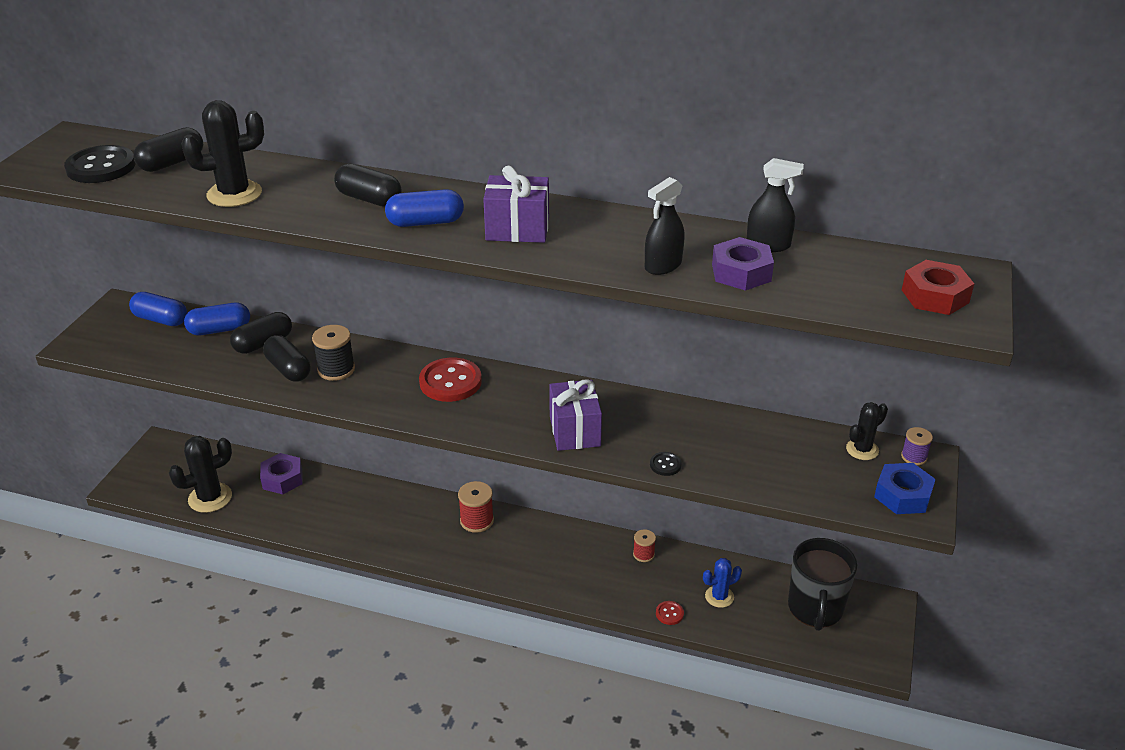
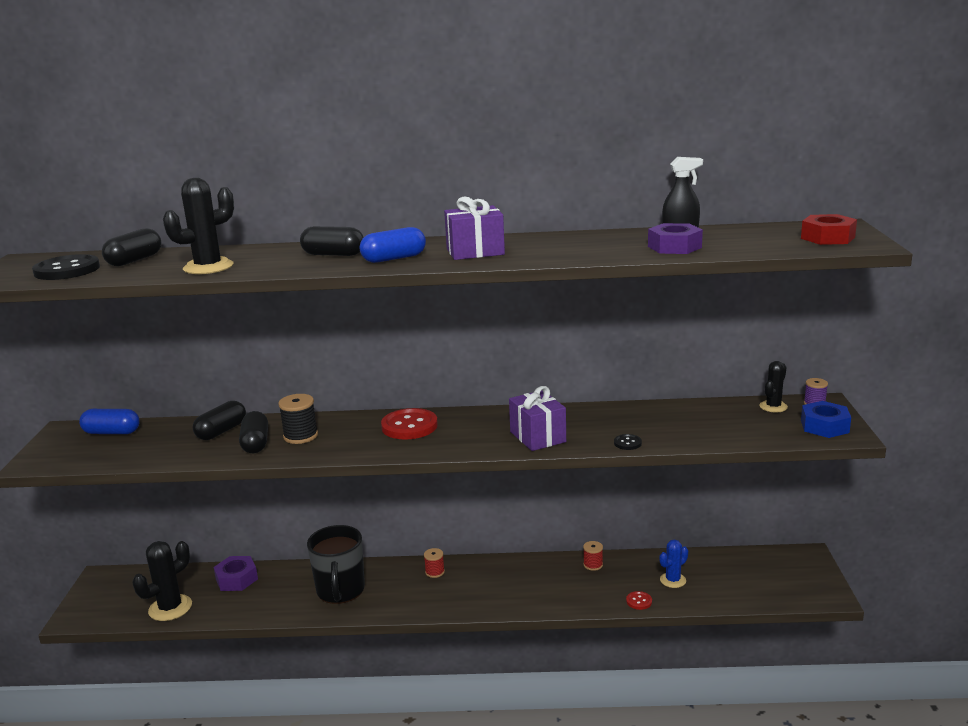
camera: 15 degrees left, 15 degrees down
blue capsule [184,303,250,335] -> none
black capsule [263,335,311,382] -> black capsule turned 45 degrees clockwise [239,411,268,453]
red spool [458,481,494,533] -> red spool [424,548,445,578], size x0.62
black spray bottle [645,177,685,275] -> none
black mug [788,538,857,631] -> black mug moved to [307,525,365,604]

